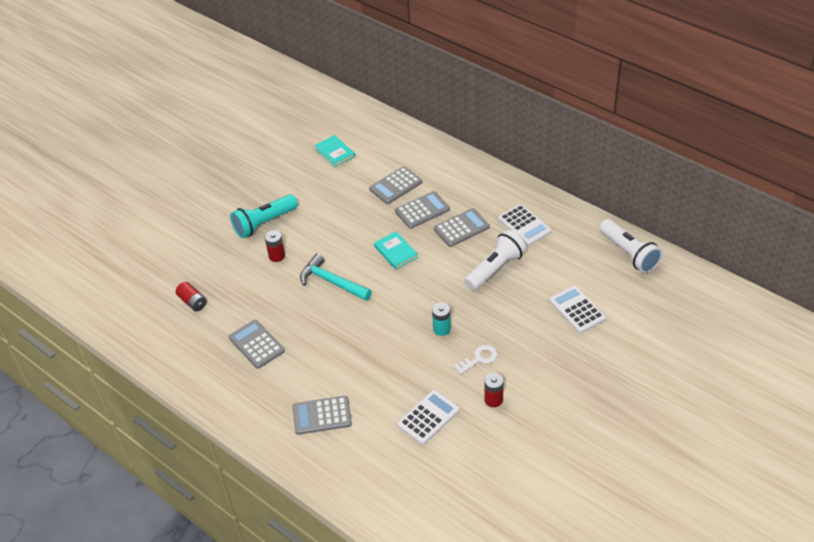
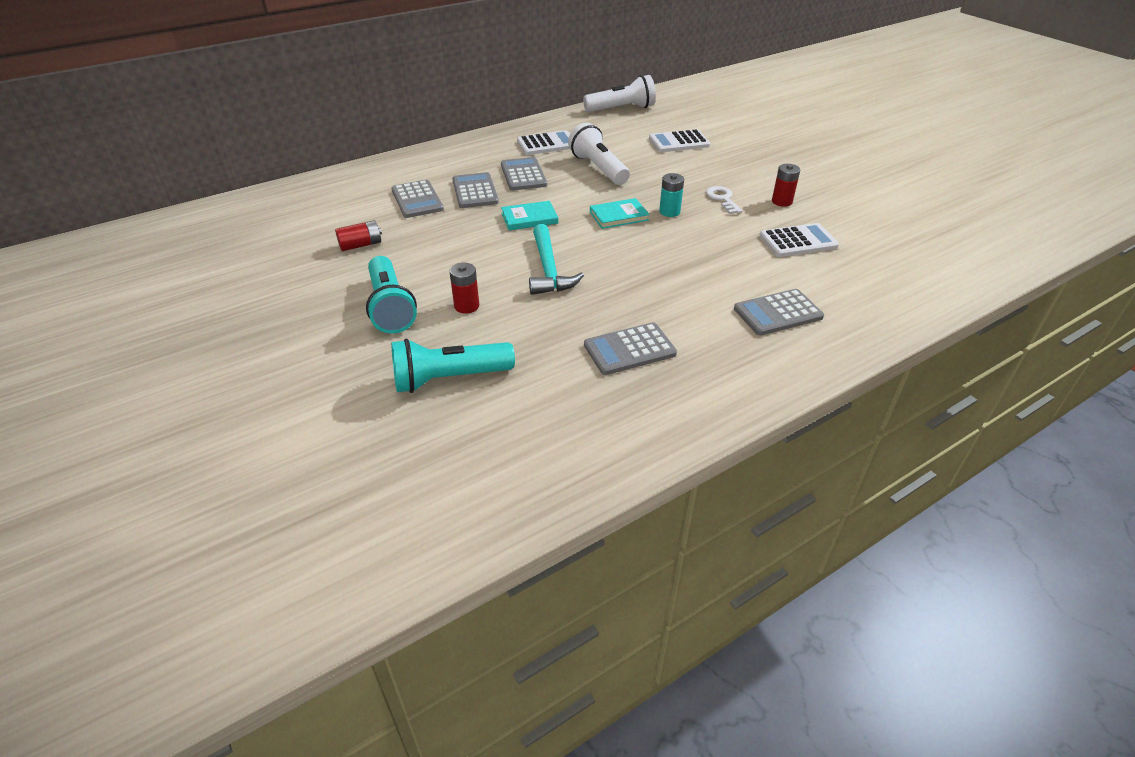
camera: 75 degrees left, 5 degrees down
red battery [176,282,207,312] -> red battery moved to [335,220,382,251]
grey calculator [293,396,352,435] -> grey calculator turned 60 degrees clockwise [734,289,824,336]
turquoise hammer [300,253,372,301] -> turquoise hammer turned 60 degrees counterclockwise [529,224,584,295]
turquoise book [314,135,355,167] -> turquoise book moved to [590,198,649,229]
white calculator [397,390,460,445] -> white calculator turned 105 degrees clockwise [759,223,839,257]
none -> turquoise flashlight [391,339,515,393]

